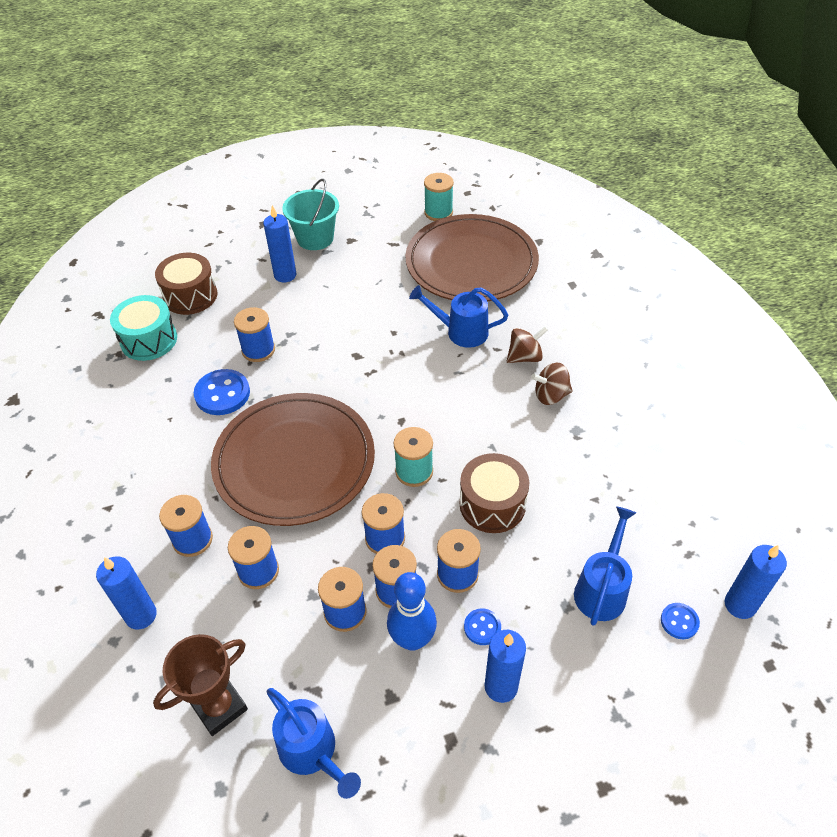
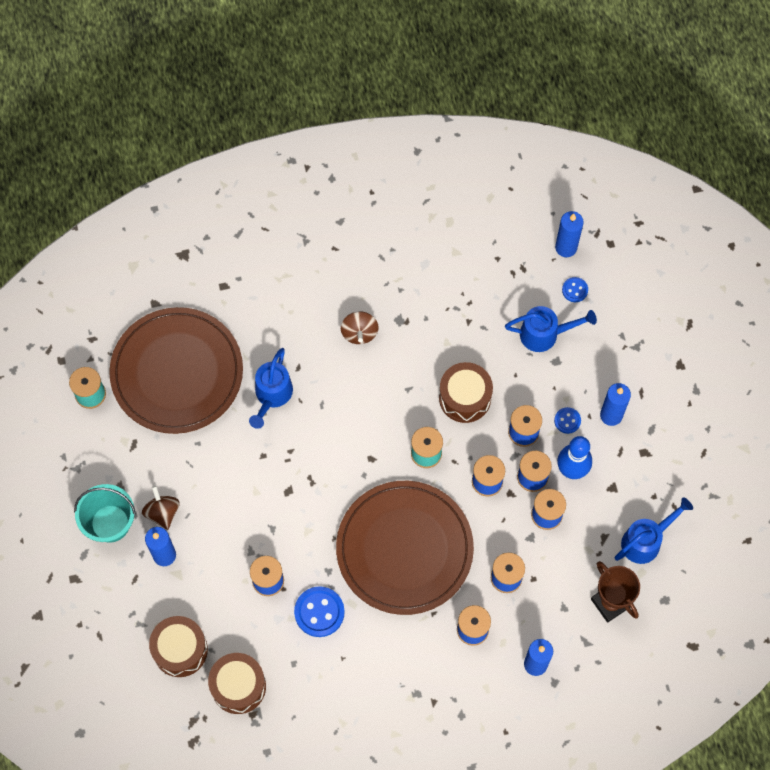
camera: 85 degrees left, 20 degrees up
turquoise drum [110,295,177,361] -> brown drum [208,653,266,714]
brown spinning top [507,326,548,363] -> brown spinning top moved to [142,486,180,530]
blue watering can [574,506,636,626] -> blue watering can turned 150 degrees clockwise [505,306,597,352]

